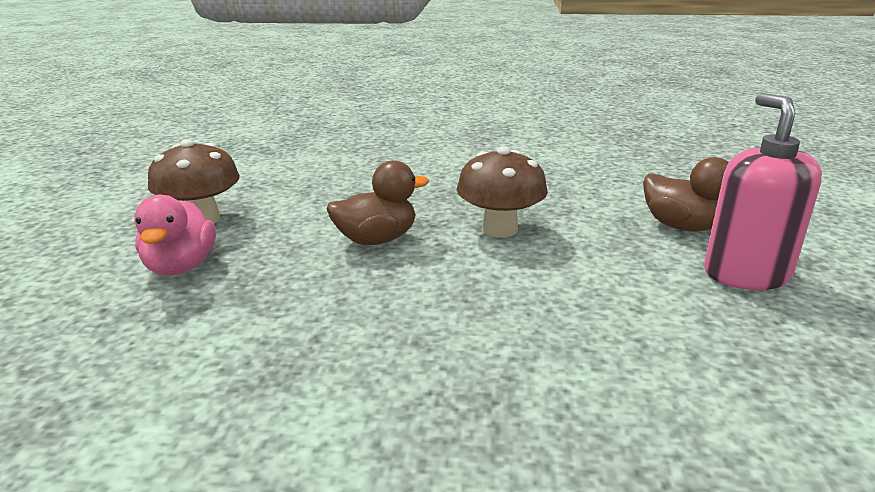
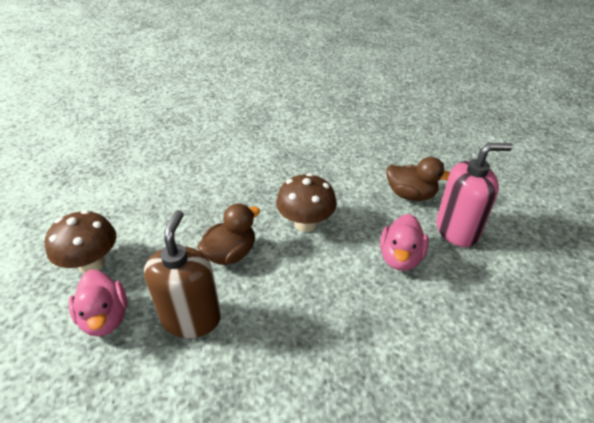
camera: 20 degrees left, 15 degrees up
pink soap dispenser [704,93,822,290] -> pink soap dispenser turned 105 degrees clockwise [436,143,513,247]
none -> brown soap dispenser [144,210,221,338]
none -> pink duck [380,214,429,271]

